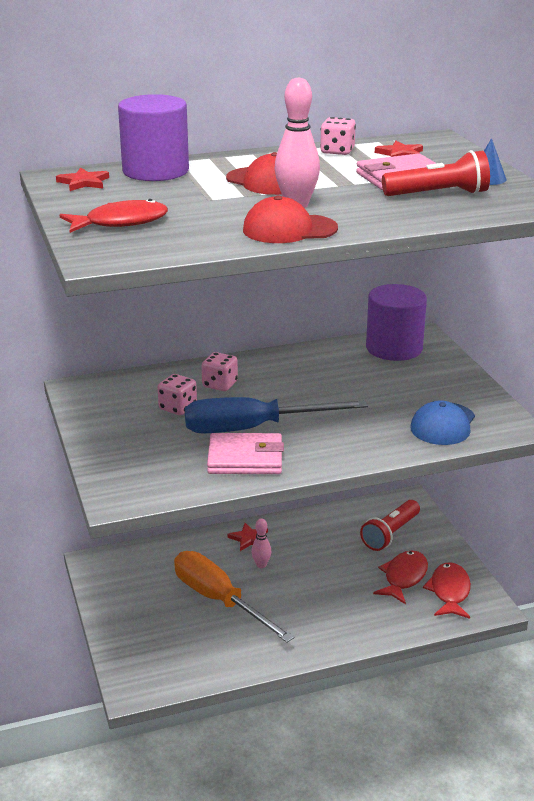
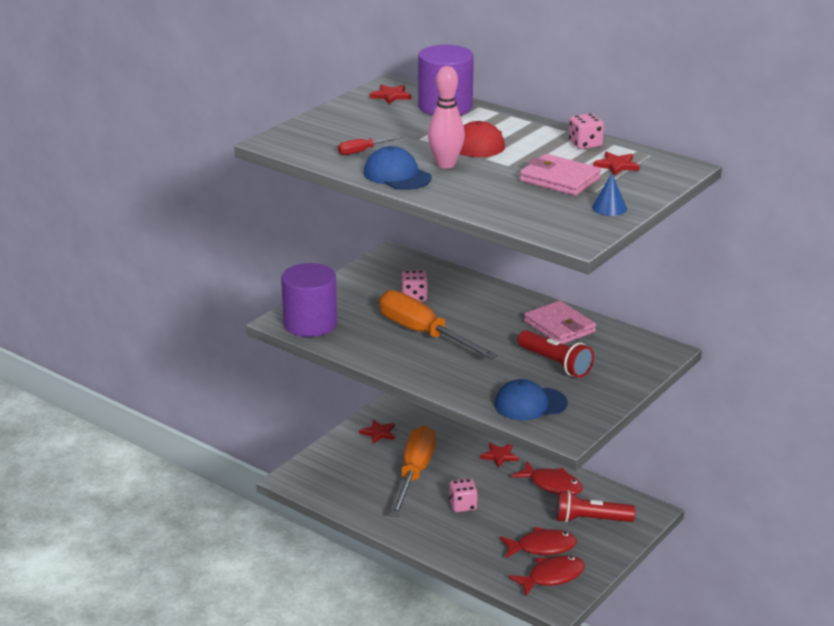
camera: 55 degrees right, 0 degrees up
red fish [60,199,168,233] -> red fish moved to [511,461,583,495]
blue screwdriver [185,397,368,434] -> orange screwdriver [379,290,498,359]
pink dice [202,352,238,391] -> pink dice moved to [449,478,478,512]
pink wallet [207,433,284,474] -> pink wallet moved to [524,301,596,344]
red cap [243,195,338,243] -> blue cap [364,146,432,190]
pink bowling pin [251,518,272,568] -> none
purple cylinder [366,284,427,361] -> purple cylinder moved to [281,263,337,337]
red flashlight [382,150,490,196] -> red flashlight moved to [518,330,594,378]
none -> red screwdriver [338,135,404,155]
none -> red star [359,419,395,444]

